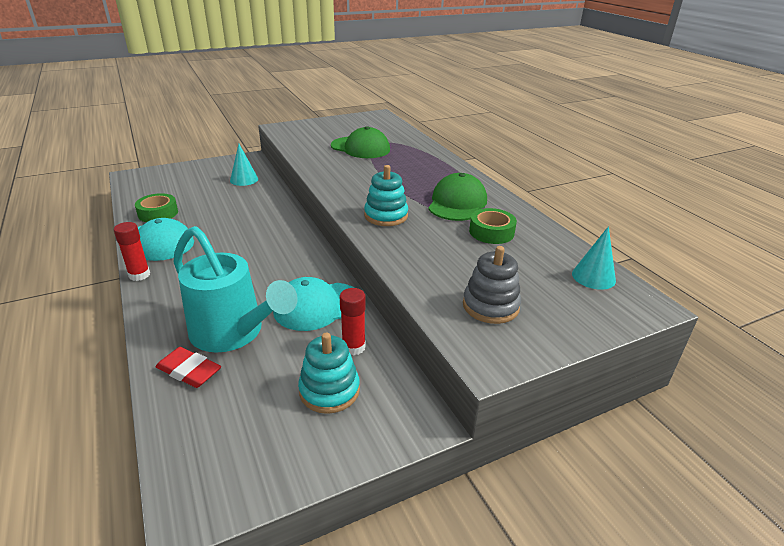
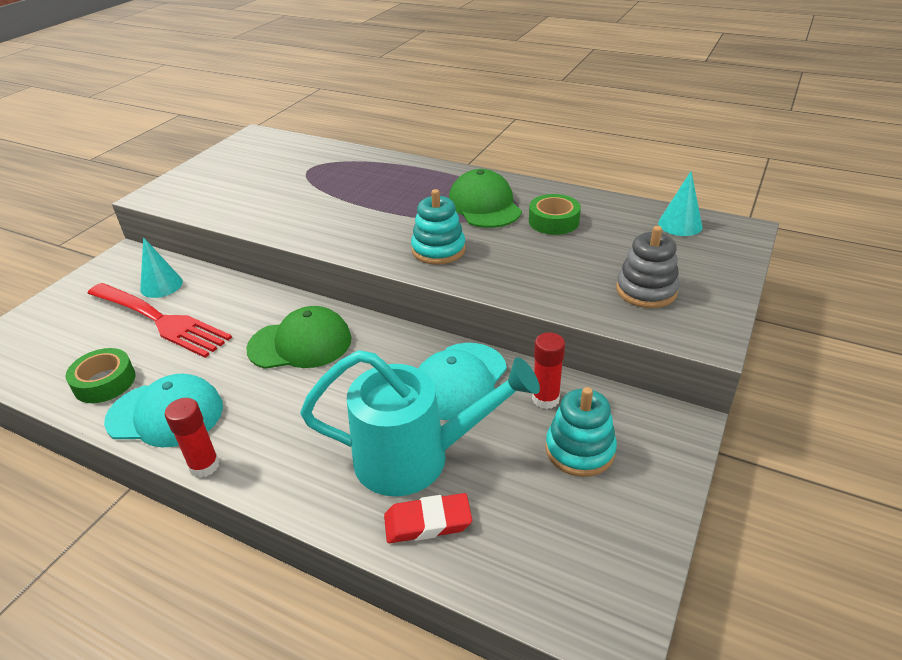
camera: 35 degrees left, 5 degrees up
green cap [331,126,390,158] -> green cap moved to [246,306,352,369]
none -> red fork [87,283,232,358]

